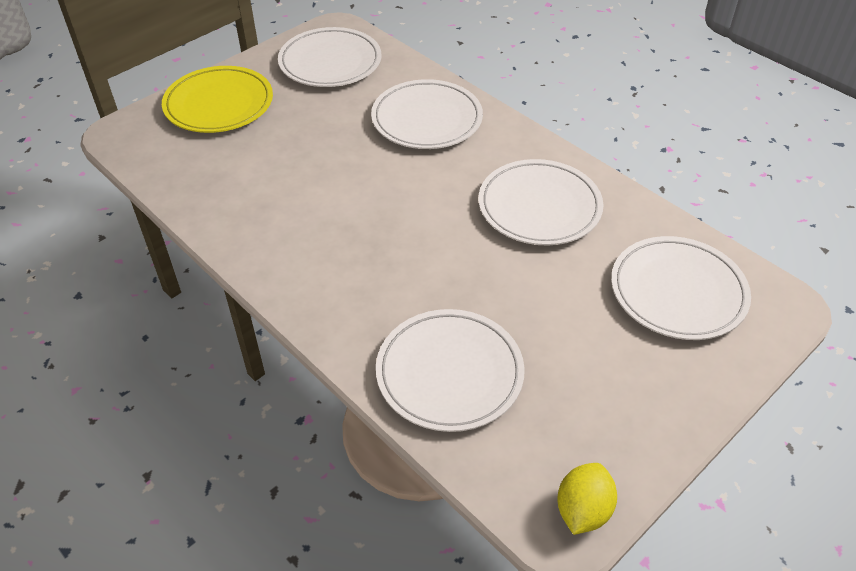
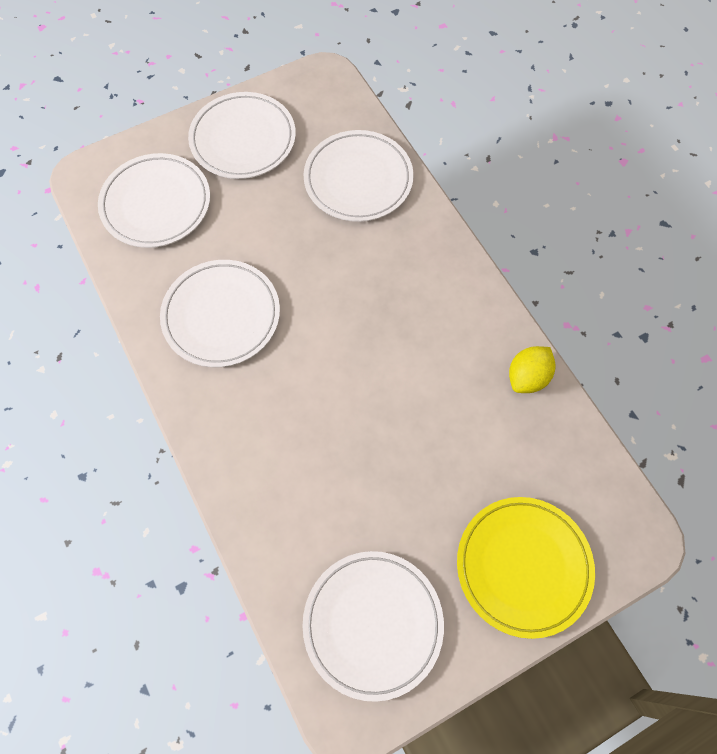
camera: 165 degrees left, 20 degrees up
white plate [371,79,483,149] -> white plate moved to [188,92,296,179]
yellow lemon [557,463,617,535] -> yellow lemon moved to [509,346,555,393]

